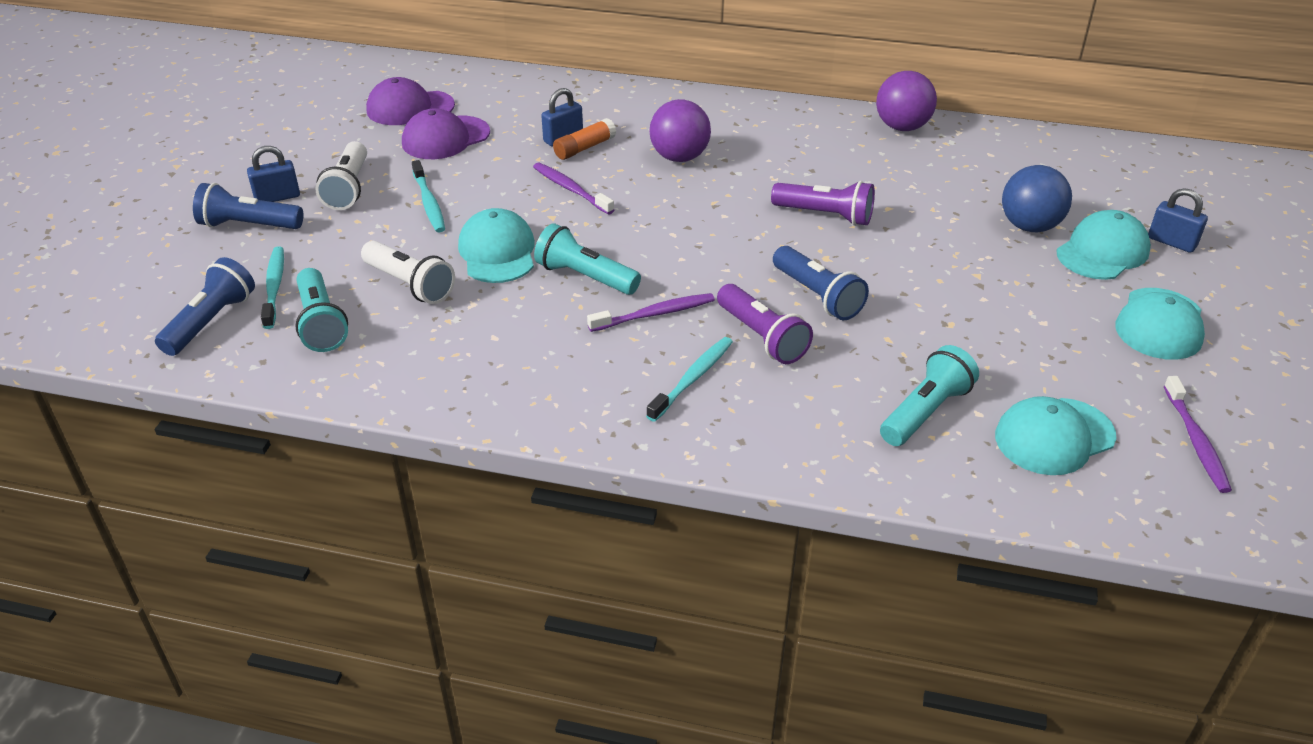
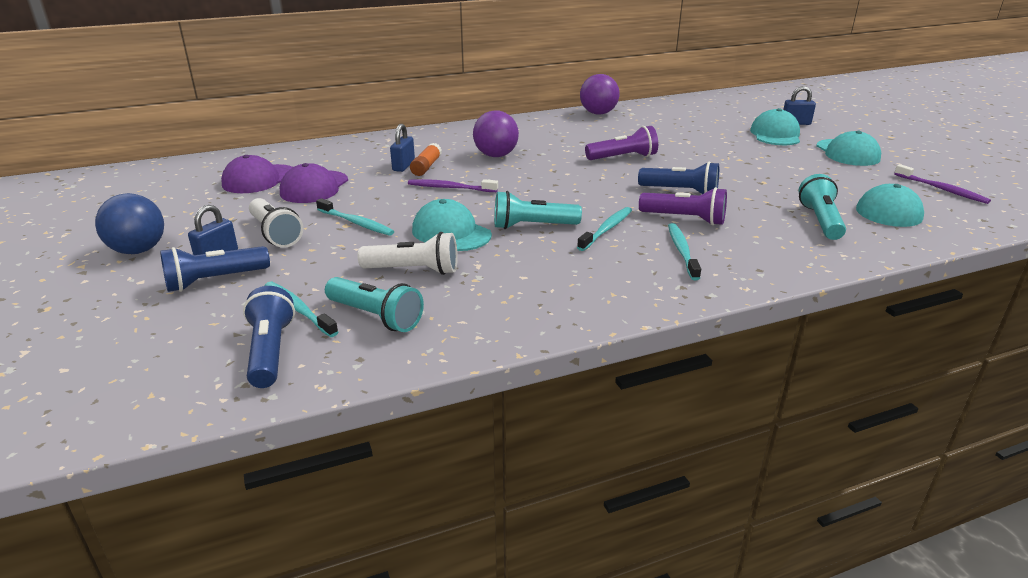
camera: 35 degrees left, 10 degrees down
purple toothbrush [587,293,715,332] -> turquoise toothbrush [577,207,632,251]
blue ball [1002,165,1072,232] -> blue ball moved to [95,193,164,254]

